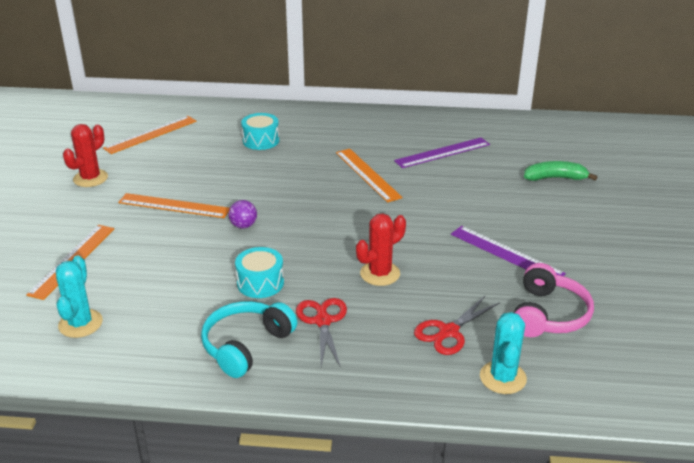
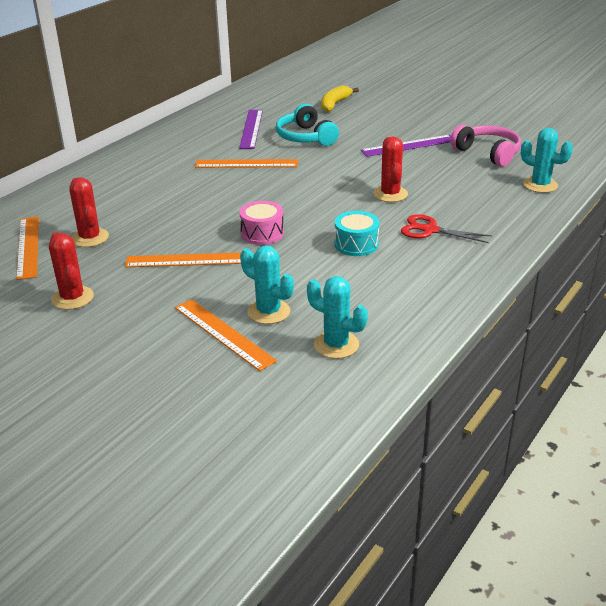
camera: 60 degrees left, 0 degrees up
orange ruler [118,193,230,218] -> orange ruler turned 45 degrees clockwise [125,253,241,267]
turquoise headphones [201,301,297,378] -> turquoise headphones moved to [276,104,339,146]
purple ball [228,200,257,229] -> pink drum [239,201,284,245]
turquoise drum [241,113,279,150] -> none
red scissors [414,295,500,355] -> none
green banana [524,161,597,181] -> yellow banana [321,85,359,112]
none -> red cactus [69,177,109,247]
none -> turquoise cactus [240,245,294,324]

